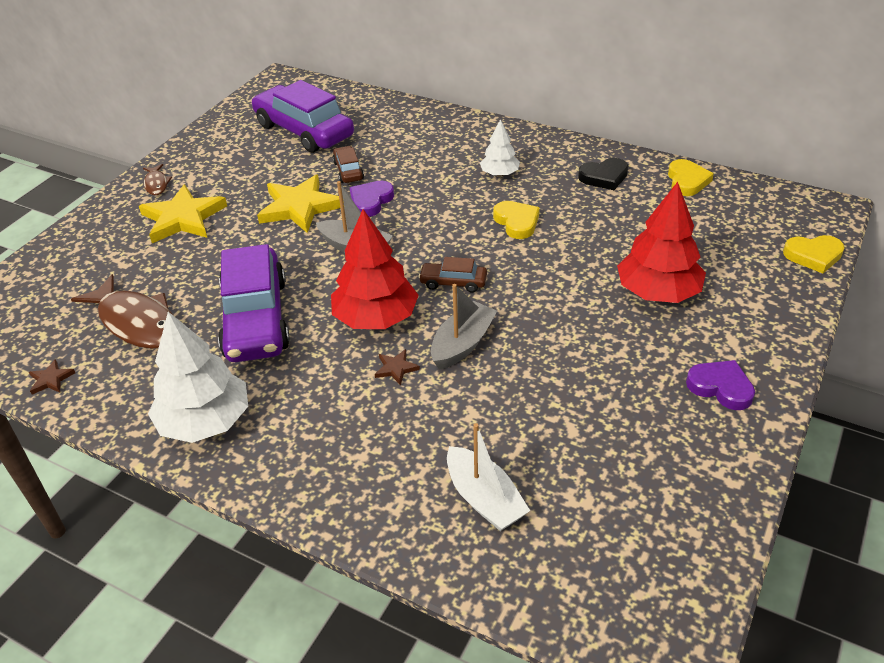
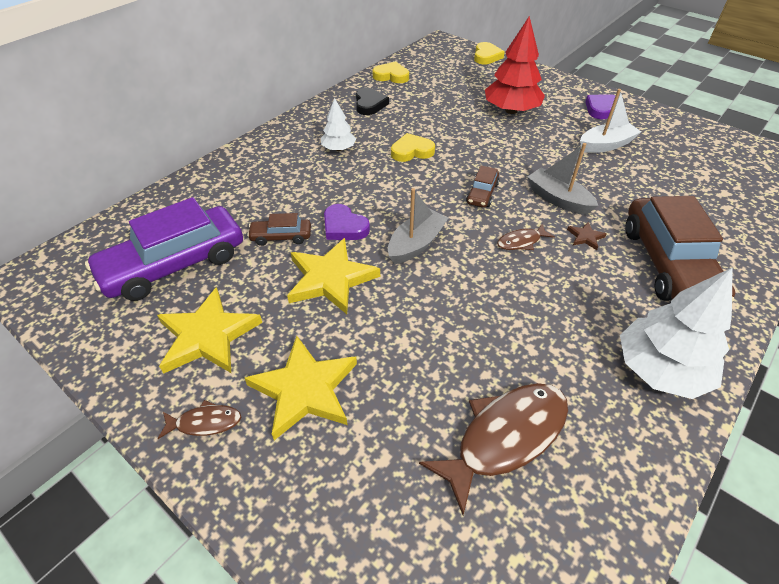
camera: 80 degrees left, 5 degrees up
brown star [29,359,75,395] -> none
purple car [218,244,290,362] -> none
red tree [331,209,419,329] -> brown fish [497,224,555,250]
white boat [447,423,530,531] -> white boat moved to [580,89,641,153]
none -> yellow star [157,287,262,374]
none -> brown car [625,196,735,302]

